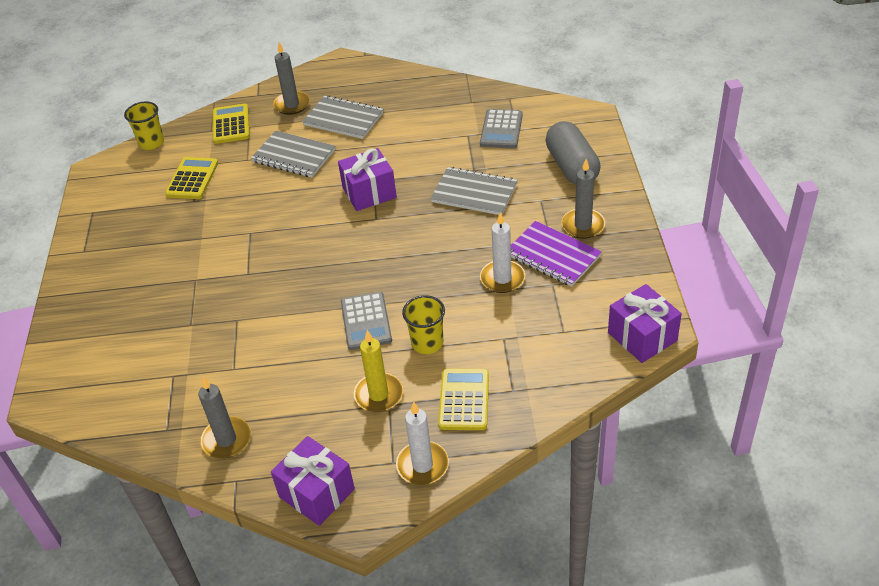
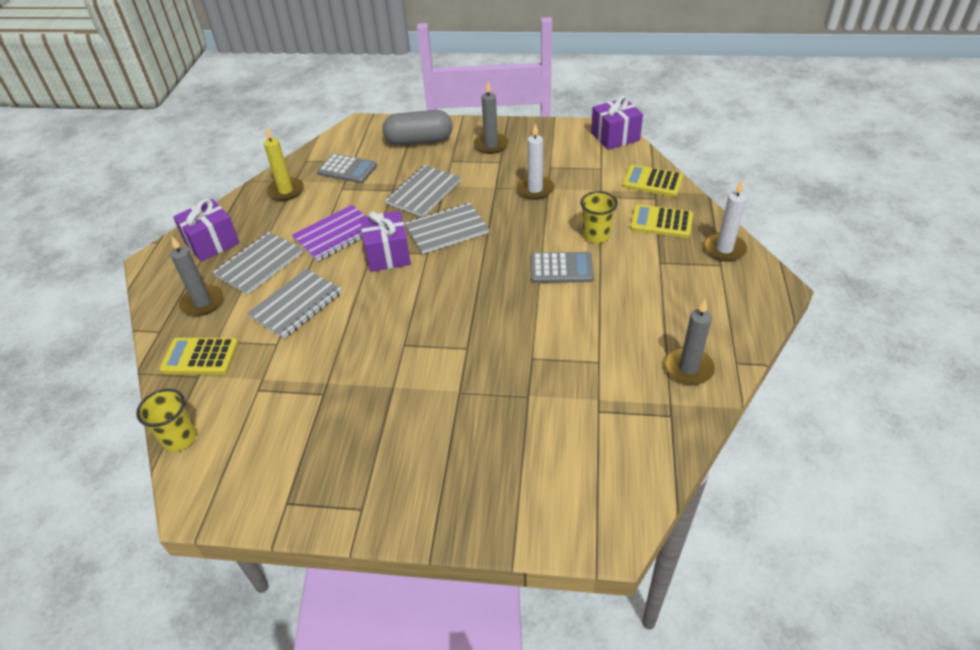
camera: 80 degrees left, 0 degrees up
yellow calculator [165,157,218,199] -> yellow calculator moved to [622,165,683,197]
purple gift [271,436,355,526] -> purple gift moved to [173,199,240,262]
yellow candle [354,330,403,412] -> yellow candle moved to [264,126,304,201]
purple notebook [511,221,602,287] -> purple notebook moved to [292,205,365,262]
none -> grey notebook [405,203,489,254]

